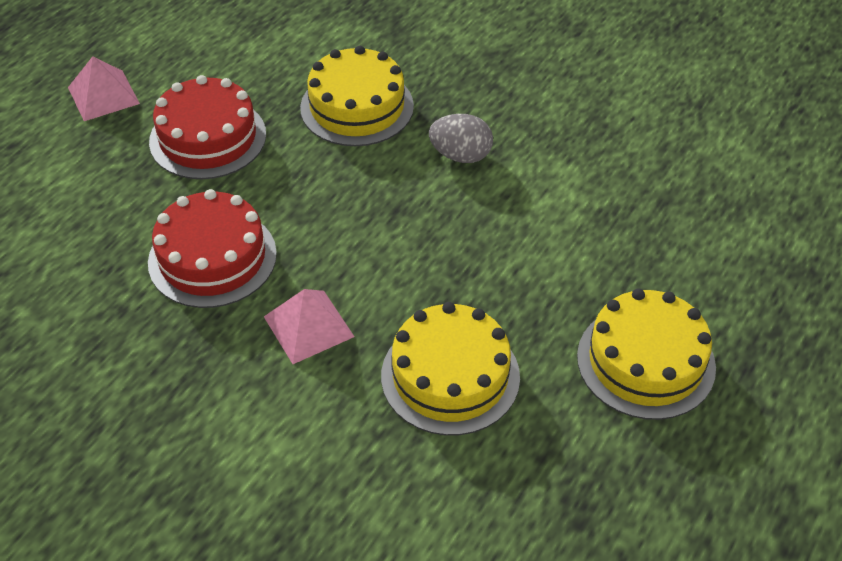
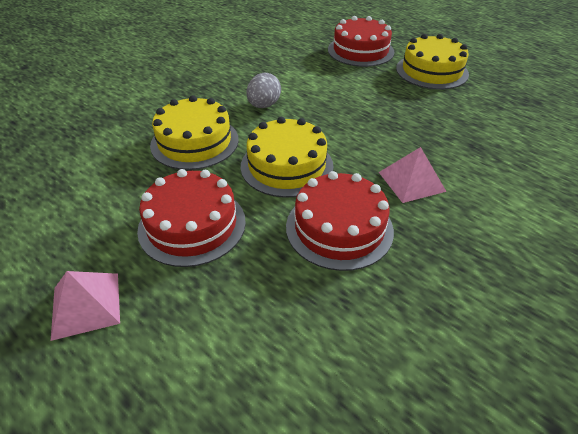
camera: 80 degrees left, 5 degrees down
yellow cake [381,302,520,436] -> yellow cake moved to [241,117,334,197]
none -> red cake [328,16,394,67]

